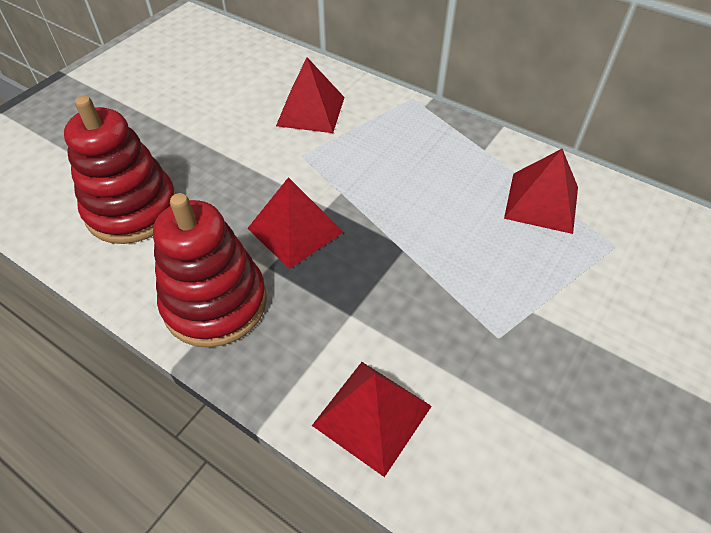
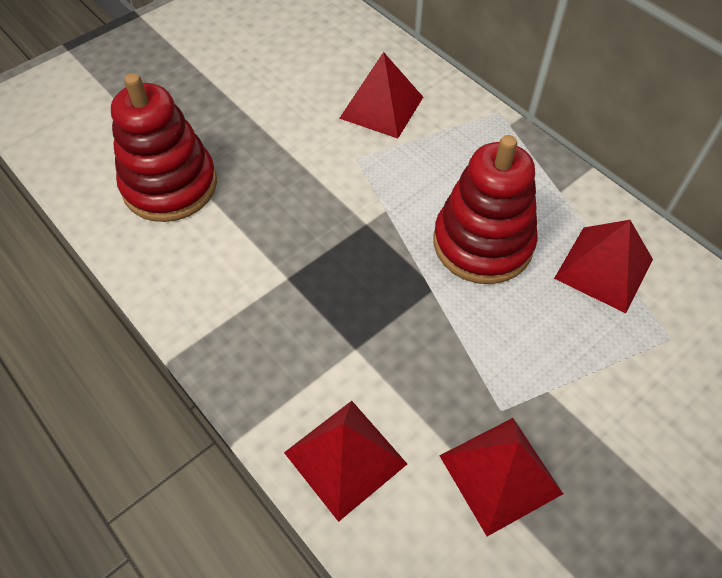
camera: 15 degrees right, 5 degrees up
red stacking toy [153,193,267,347] -> red stacking toy moved to [434,135,538,284]
red pyramid [247,177,343,269] -> red pyramid moved to [439,418,563,536]

